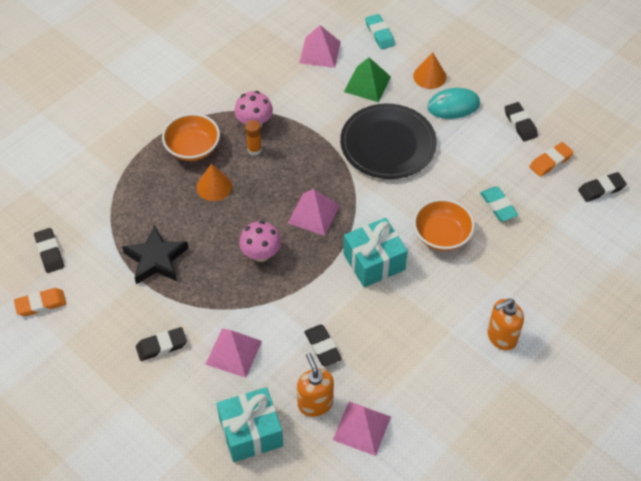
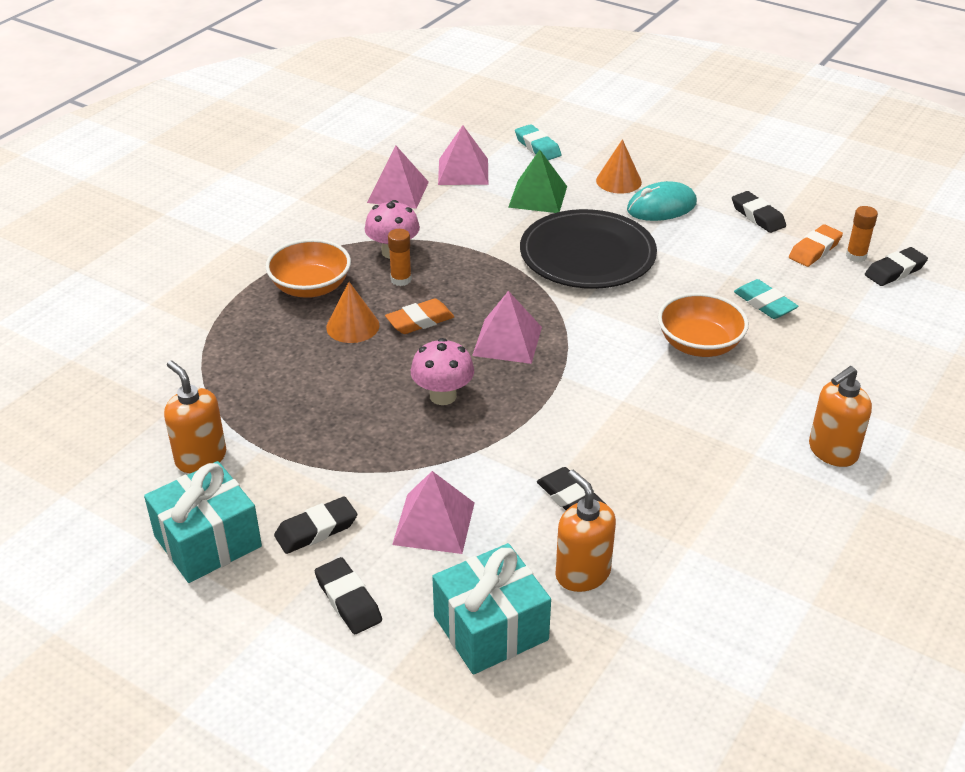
camera: 10 degrees left, 15 degrees down
orange eraser [14,288,66,316] -> orange eraser moved to [385,299,454,334]
black eraser [34,228,64,273] -> black eraser moved to [315,557,382,634]
black star [122,225,189,284] -> none
pink pyramid [333,401,391,456] -> pink pyramid moved to [367,145,429,209]
turquoise gift [343,218,408,287] -> turquoise gift moved to [144,461,262,583]
none -> orange soap dispenser [164,360,226,473]
none -> orange glue stick [846,206,878,262]

